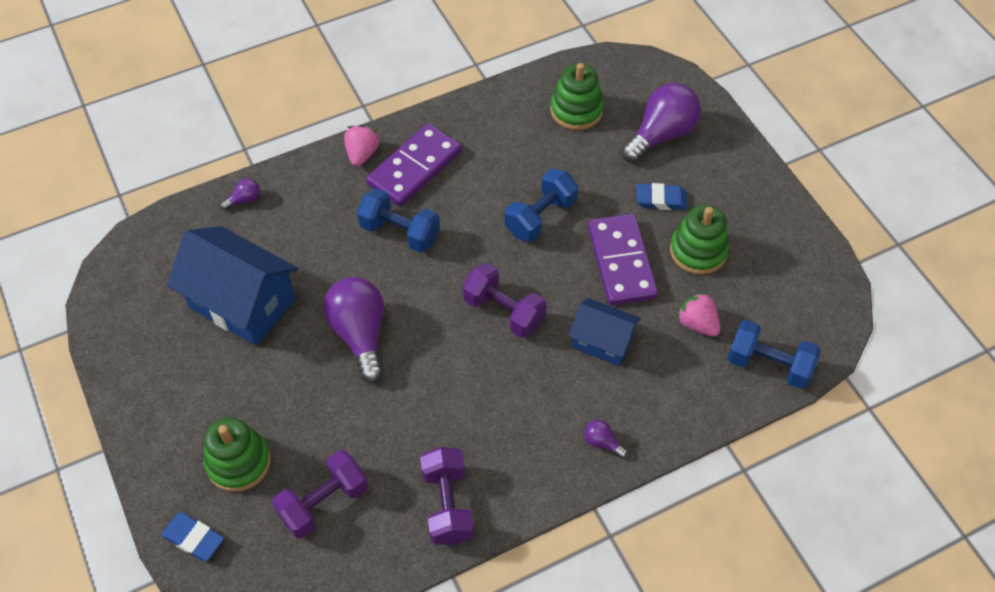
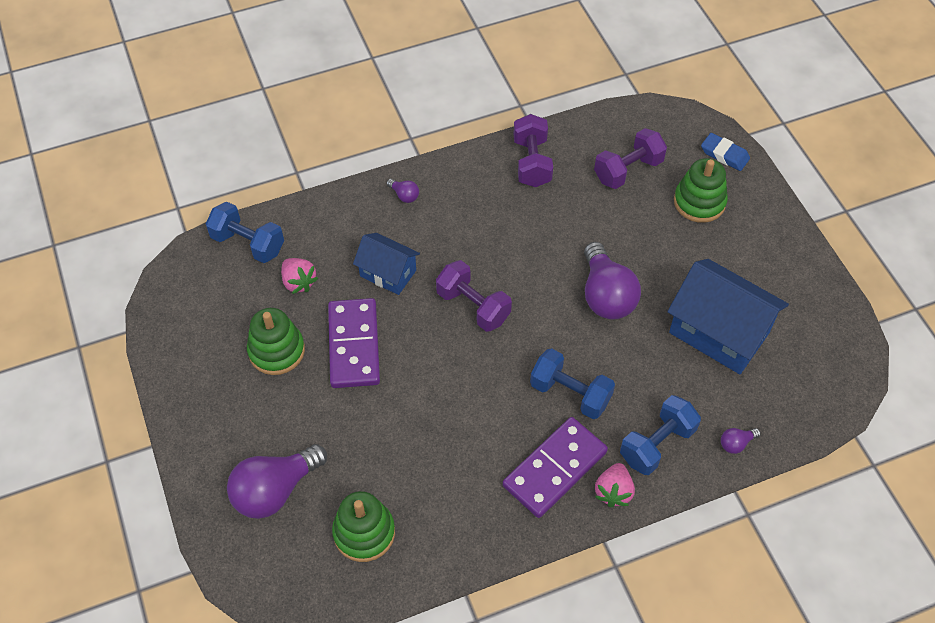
camera: 175 degrees left, 0 degrees up
blue dumbbell [505,169,578,242] -> blue dumbbell moved to [620,395,701,475]
blue eraser [636,183,687,210] -> none

